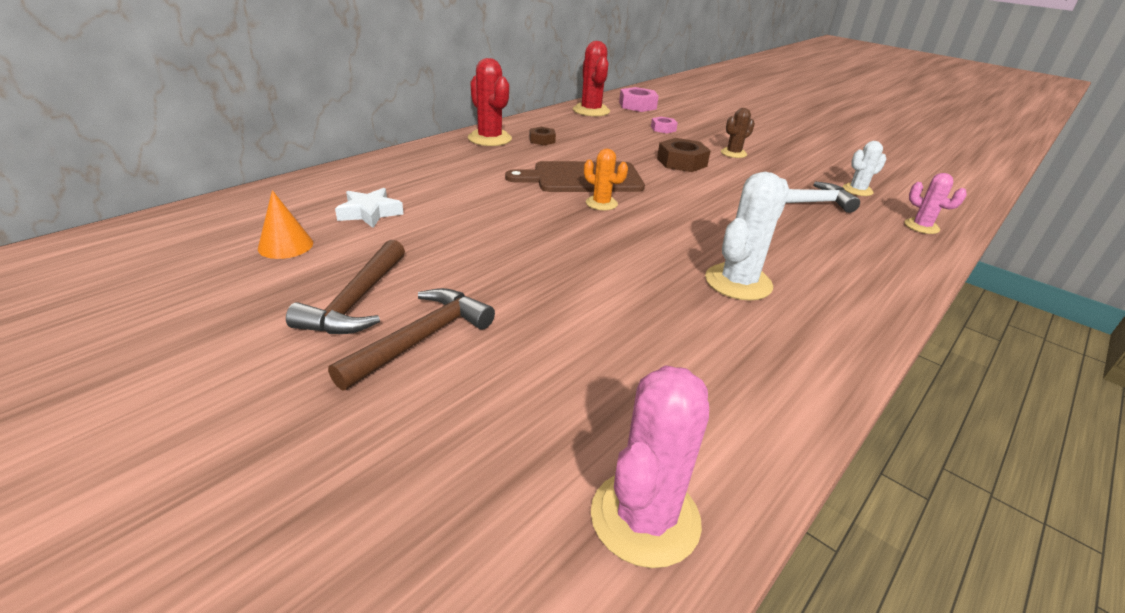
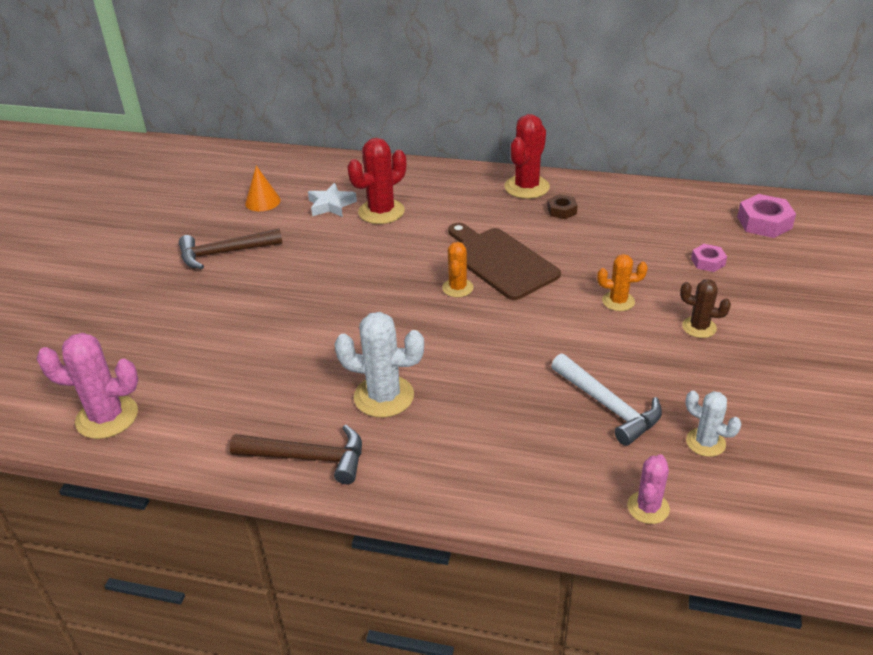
camera: 65 degrees right, 5 degrees up
brown hammer [328,288,495,391] -> brown hammer moved to [230,425,362,484]
red cactus [573,41,610,116] -> red cactus moved to [348,138,406,224]
brown nut [657,138,711,172] -> orange cactus [597,254,648,311]

